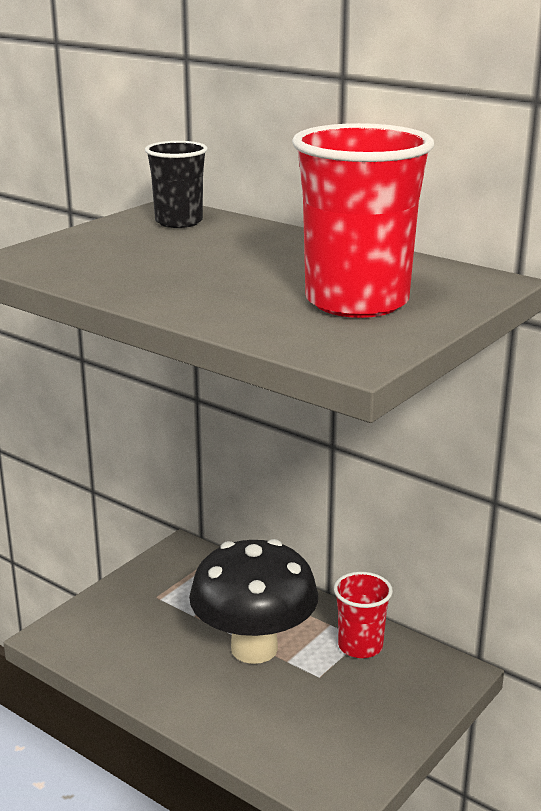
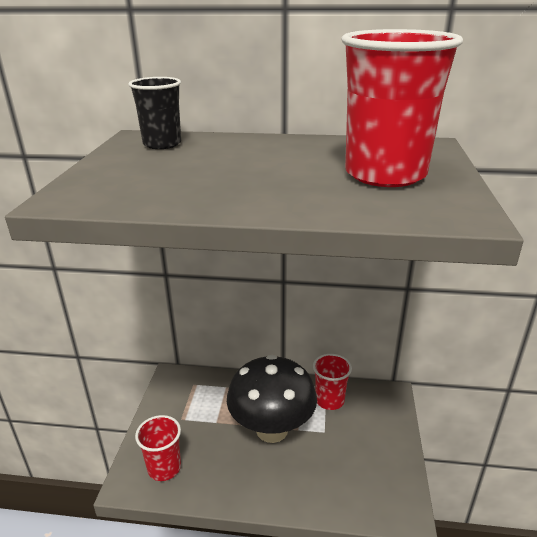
camera: 30 degrees left, 5 degrees up
none -> red cup [135,415,181,481]

